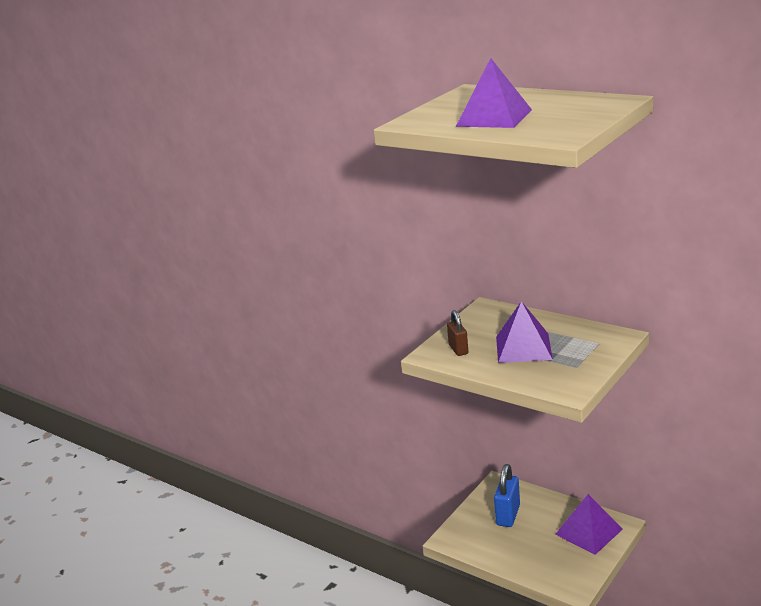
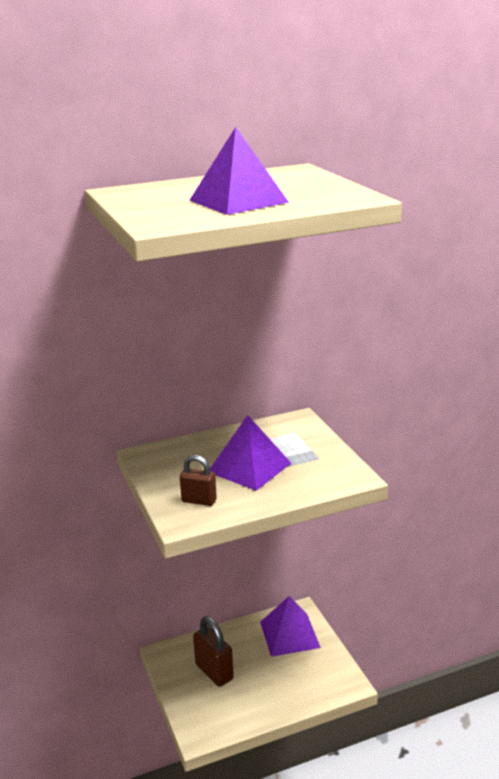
camera: 60 degrees left, 0 degrees up
blue padlock [494,464,520,527] -> brown padlock [193,616,234,687]

